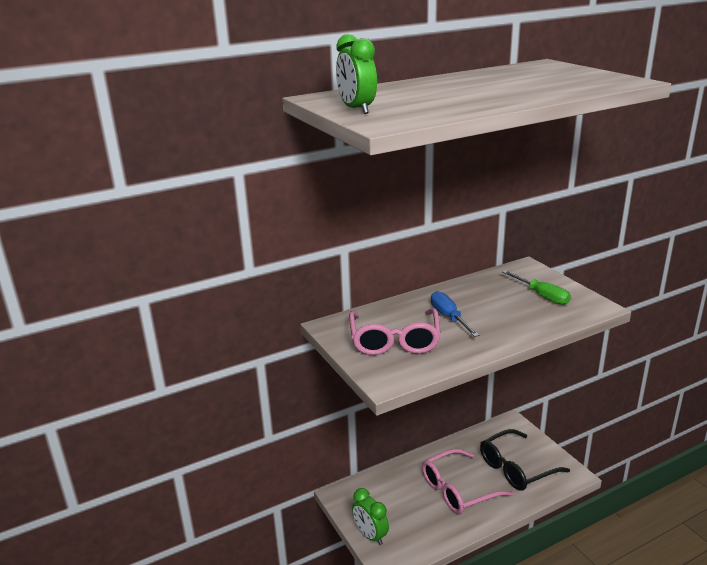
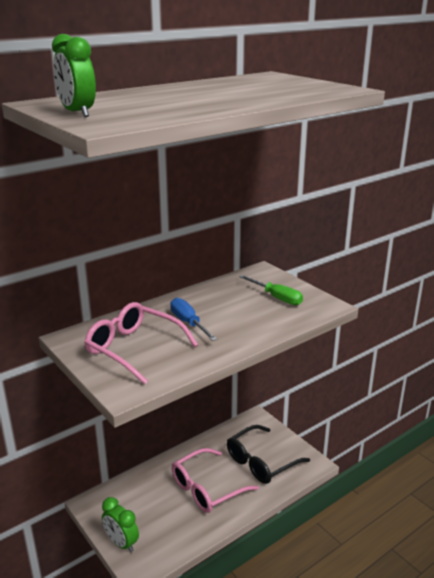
camera: 10 degrees left, 0 degrees up
pink glasses [349,308,441,355] -> pink glasses turned 135 degrees clockwise [84,302,198,385]

